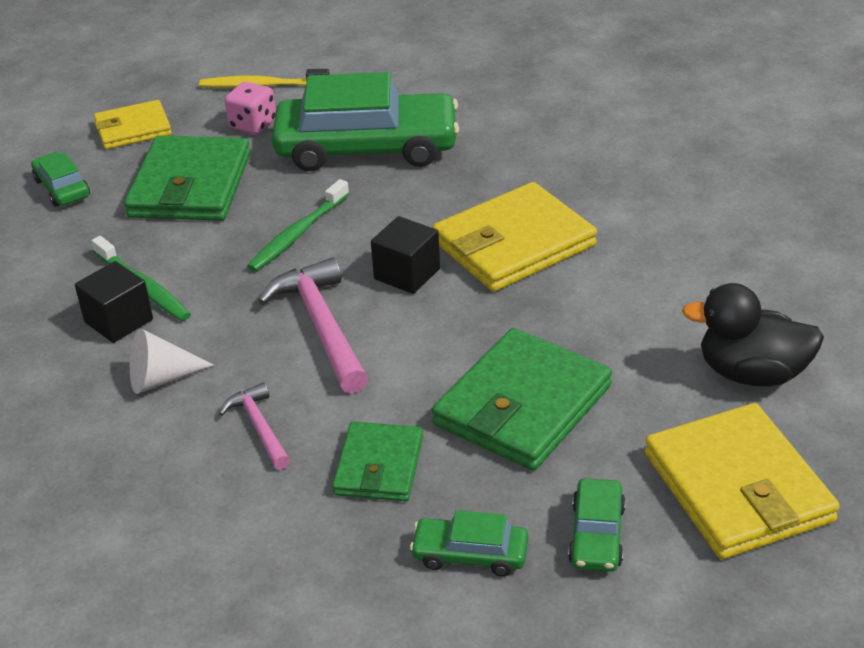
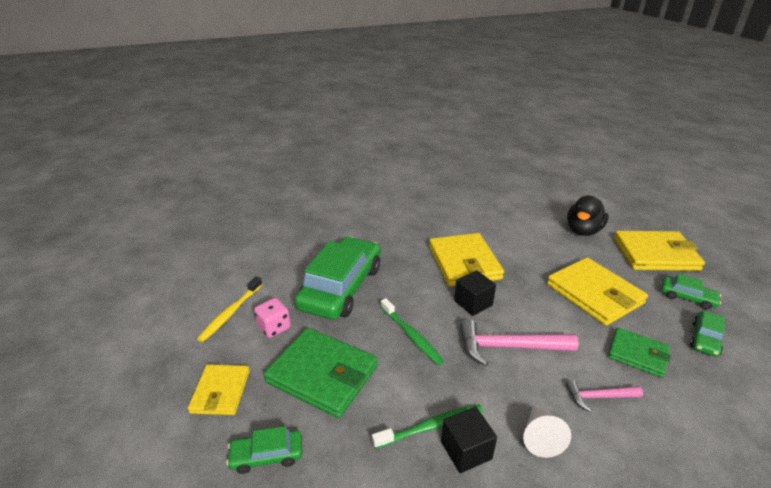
camera: 70 degrees left, 5 degrees down
green wallet [432,328,612,471] -> yellow wallet [547,257,648,326]

